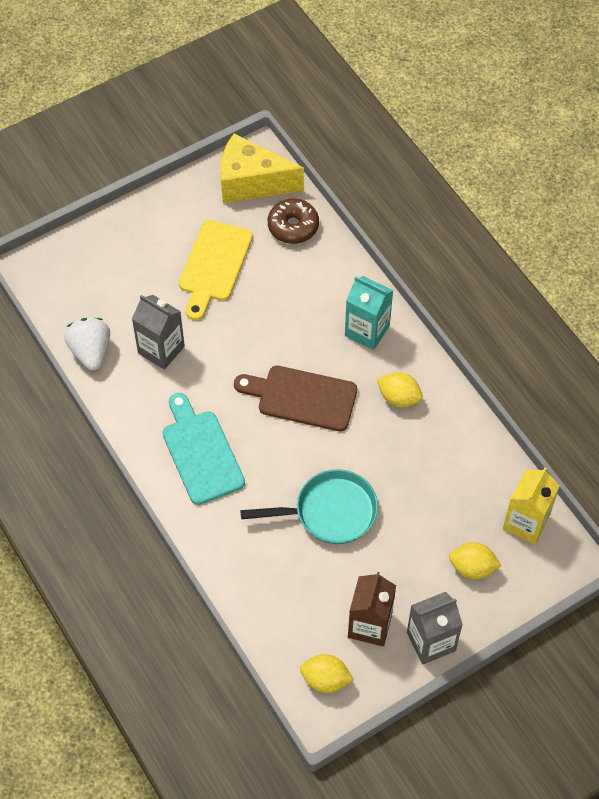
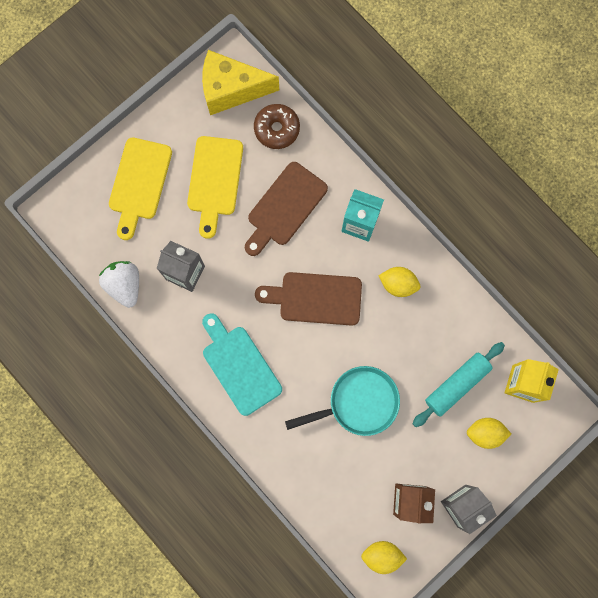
camera: 10 degrees left, 20 degrees up
none -> yellow cutting board [109,138,172,240]
none -> brown cutting board [245,162,328,256]
none -> turquoise rolling pin [412,342,505,427]

